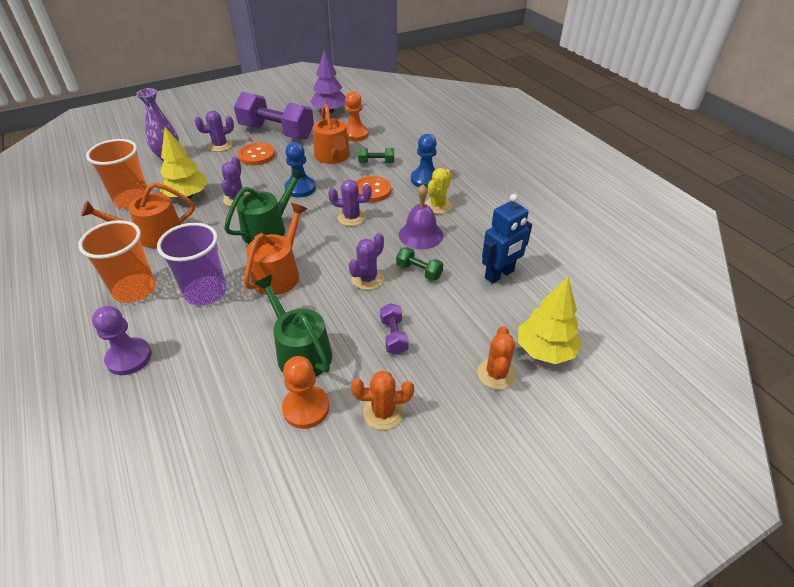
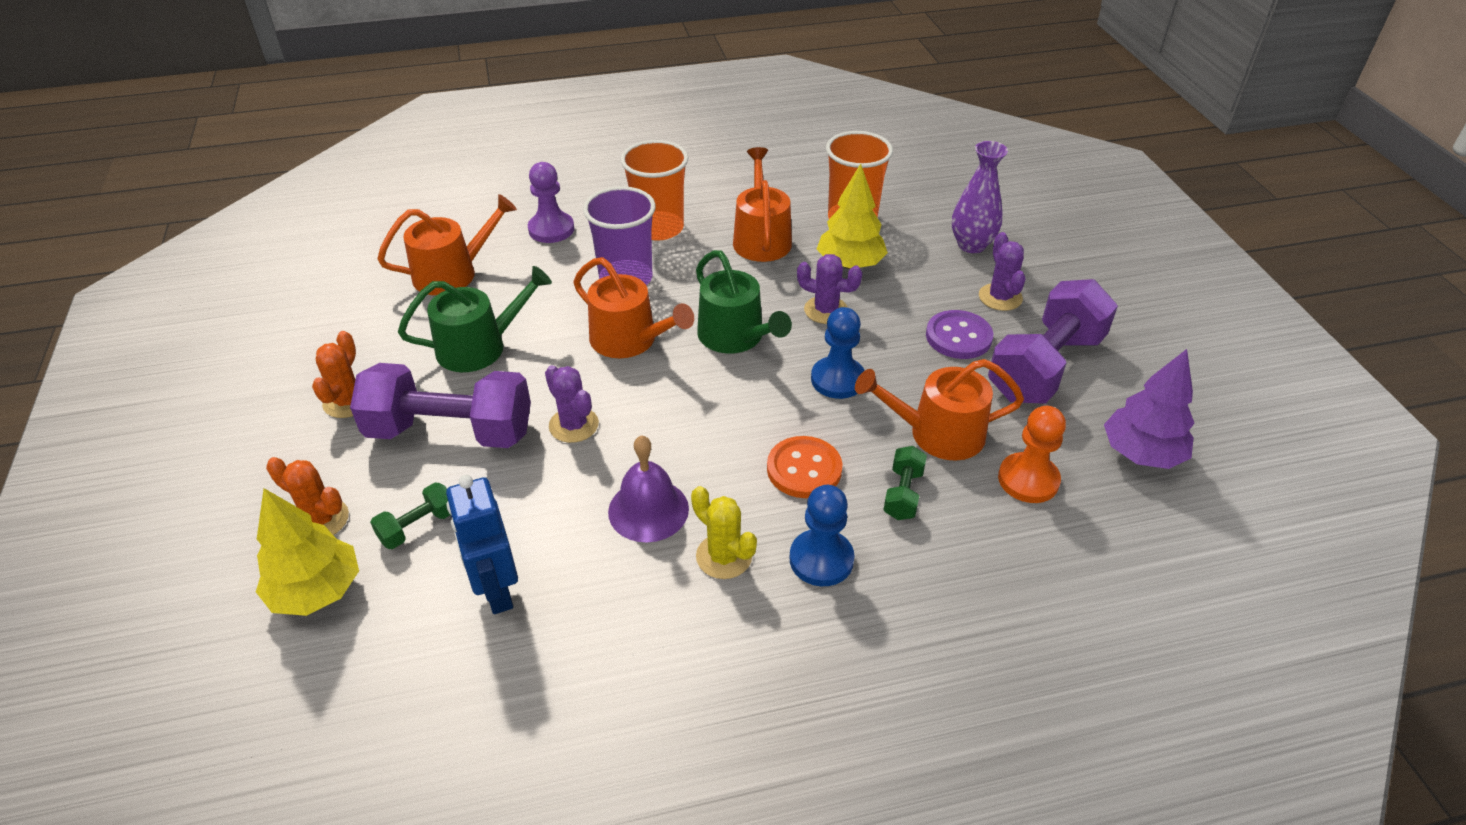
camera: 105 degrees right, 0 degrees up
orange button [238,143,275,165] -> purple button [926,310,993,359]
orange pawn [282,356,329,429] -> none
purple cactus [328,179,372,226] -> none
purple dumbbell [380,303,409,355] -> purple dumbbell [350,363,531,448], size x2.25
green dumbbell [396,247,443,281] -> green dumbbell moved to [370,483,450,549]
none -> orange watering can [377,194,517,295]

